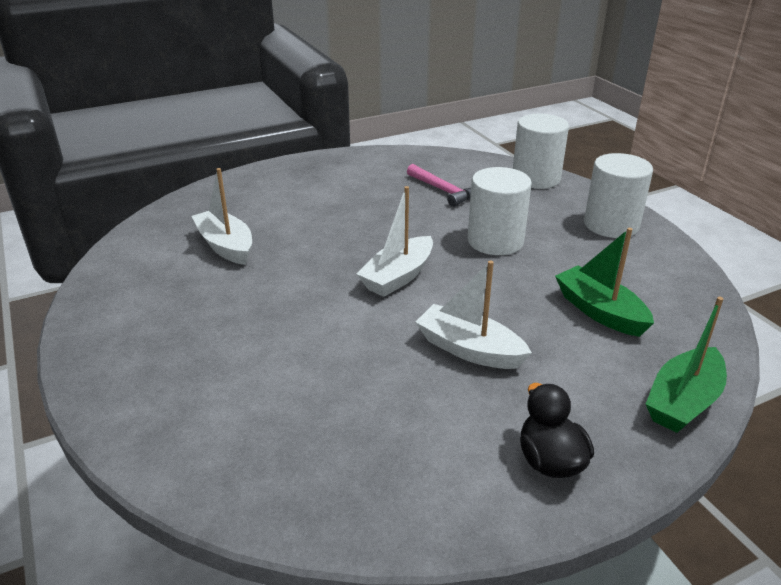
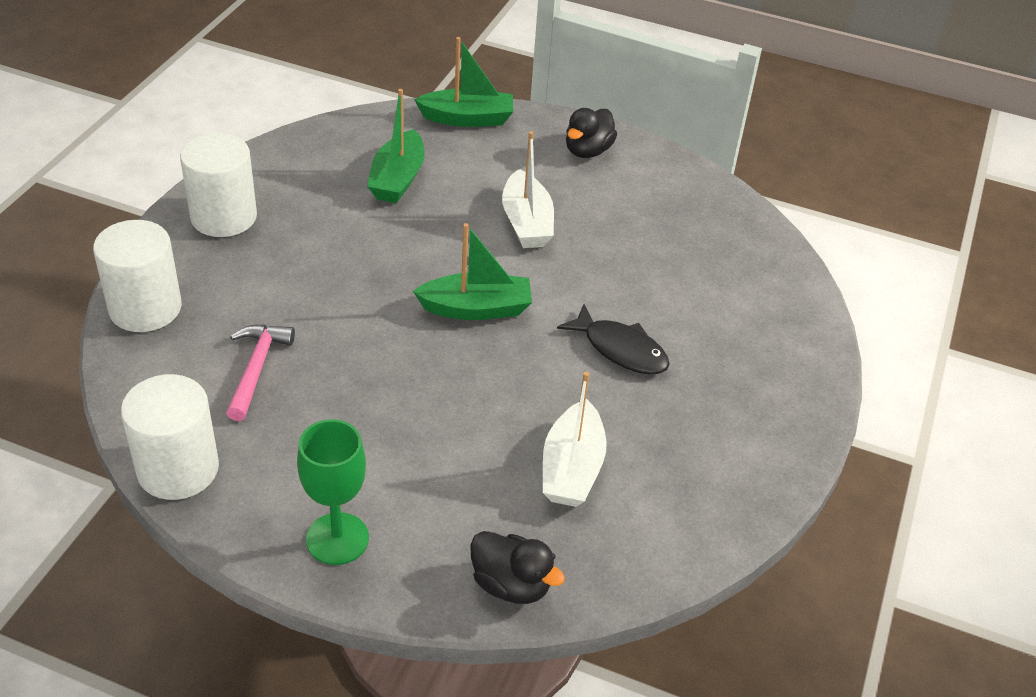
camera: 135 degrees left, 10 degrees up
white boat [357,186,433,297] -> green boat [413,223,532,320]
white cylinder [468,167,532,255] -> white cylinder moved to [121,374,219,500]
none -> green goblet [297,419,369,565]
none -> black duck [470,531,565,604]
none -> black fish [557,304,670,375]

